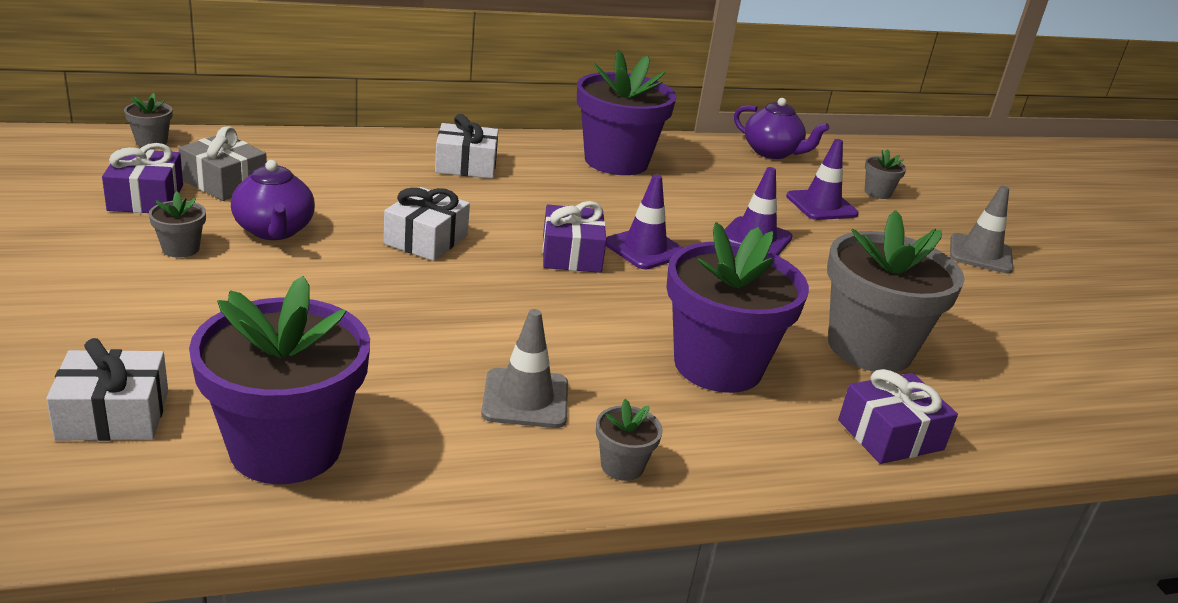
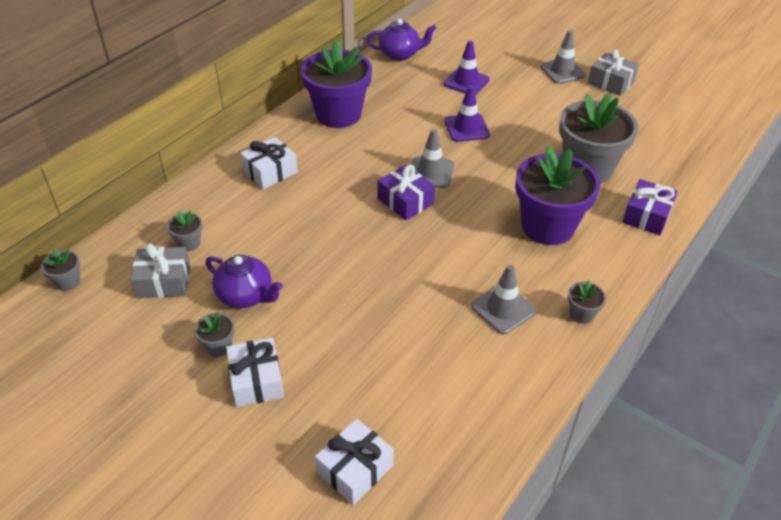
camera: 35 degrees left, 15 degrees up
purple gift [102,143,183,213] -> none
purple flower pot [189,276,370,484] -> none
white gift [384,187,470,261] -> white gift moved to [226,338,284,407]
purple traffic cone [606,175,683,269] -> grey traffic cone [412,128,455,188]
grey flower pot [865,149,906,199] -> grey flower pot moved to [167,211,202,251]
none -> grey gift [588,50,639,96]

